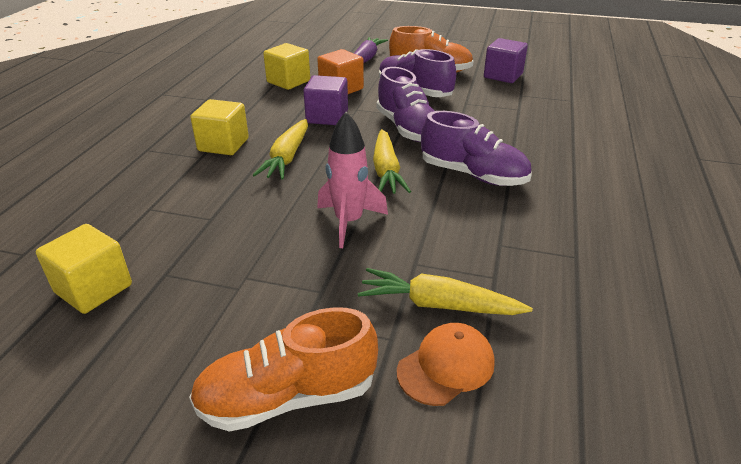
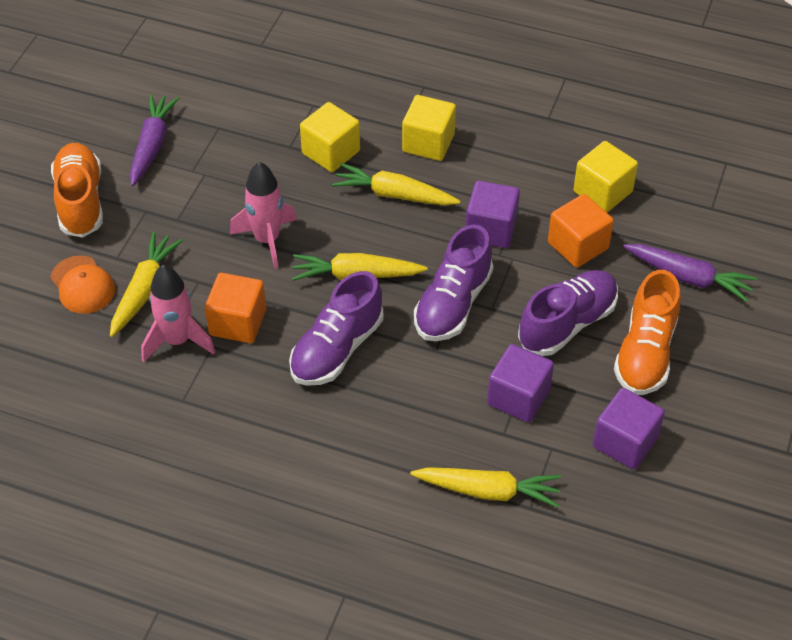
camera: 95 degrees right, 15 degrees up
yellow cube [36,224,132,314] -> yellow cube moved to [300,102,360,172]
purple shoe [376,67,435,142] -> purple shoe turned 45 degrees counterclockwise [414,225,493,341]
none -> purple carrot [130,94,179,186]
none -> pink rocket [141,265,215,362]
none -> orange cube [205,273,266,343]
none -> yellow carrot [410,467,561,507]
none -> purple cube [487,344,554,422]

